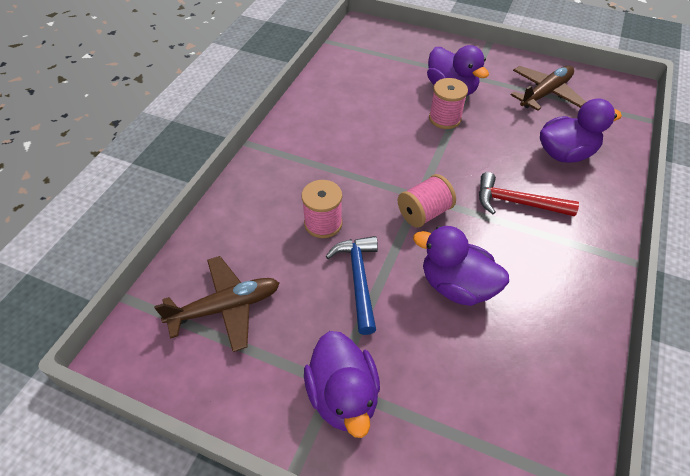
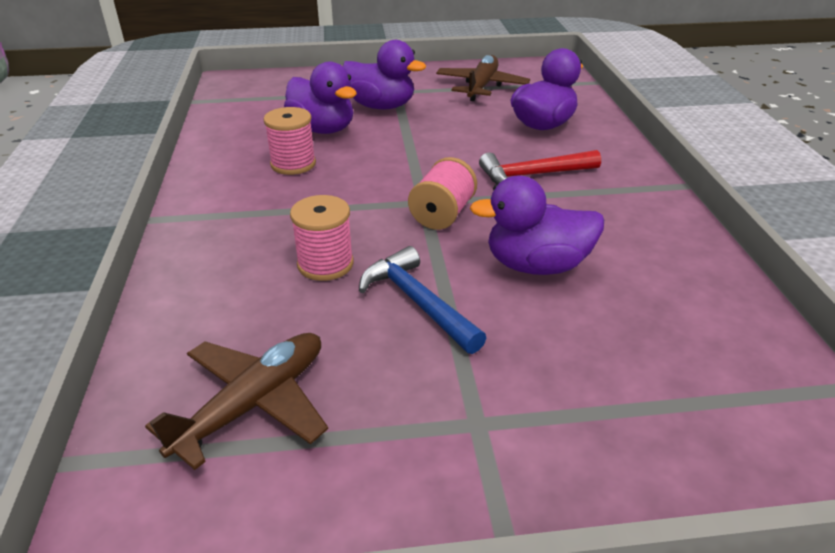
camera: 30 degrees left, 15 degrees down
purple duck [304,331,380,438] -> purple duck moved to [284,62,357,134]
pink spool [429,78,468,129] -> pink spool moved to [264,107,316,175]

